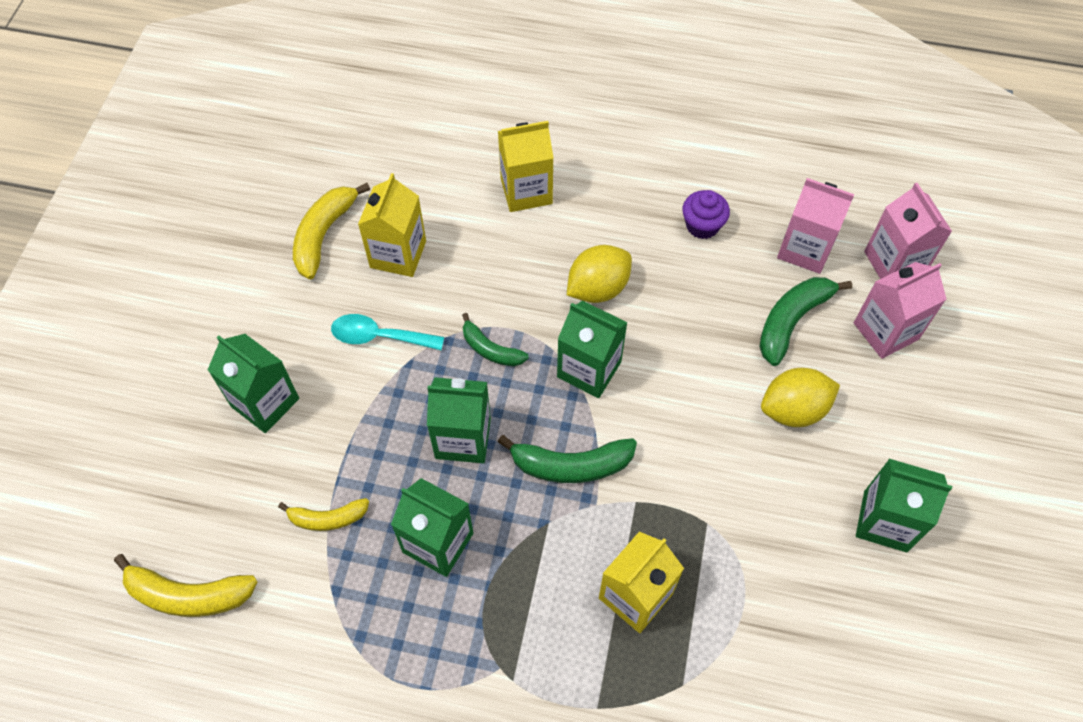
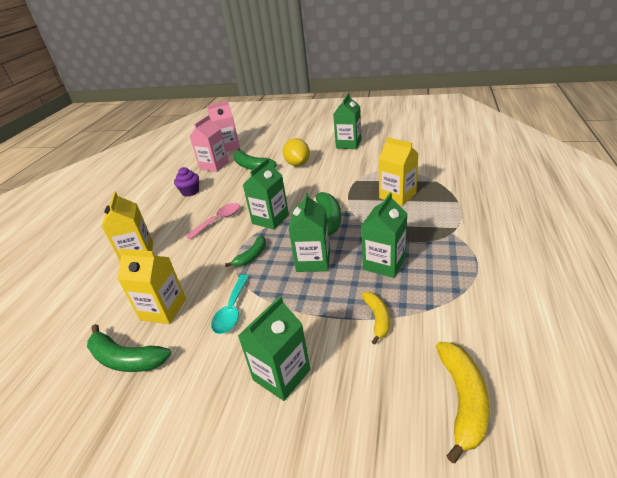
camera: 85 degrees left, 25 degrees down
yellow banana [293,183,370,279] -> green banana [87,324,171,372]
yellow lemon [567,245,632,303] -> pink spoon [186,203,240,239]
pink carton [854,262,946,359] -> none

